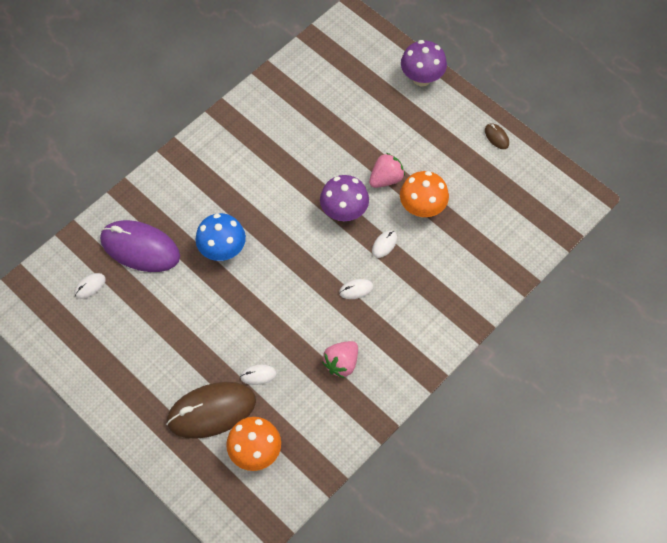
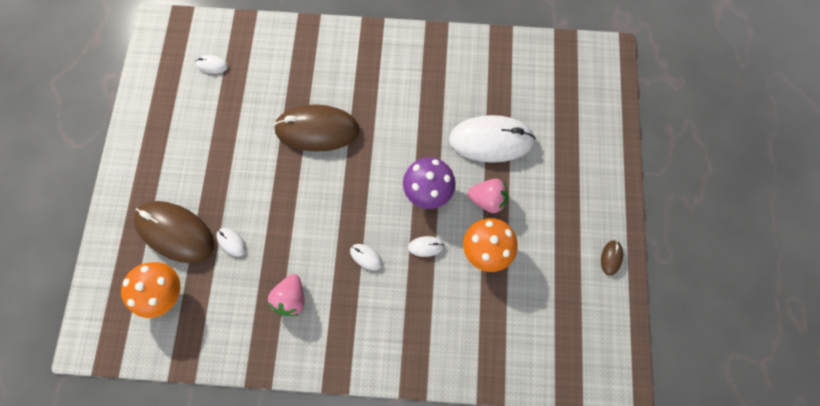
camera: 50 degrees right, 10 degrees up
purple mouse [100,220,180,272] -> none
blue mushroom [196,213,246,261] -> brown mouse [273,104,360,152]
pink strawberry [322,341,358,378] -> pink strawberry turned 75 degrees counterclockwise [268,274,304,316]
purple mushroom [401,40,447,86] -> none
none -> white mouse [449,115,536,163]

